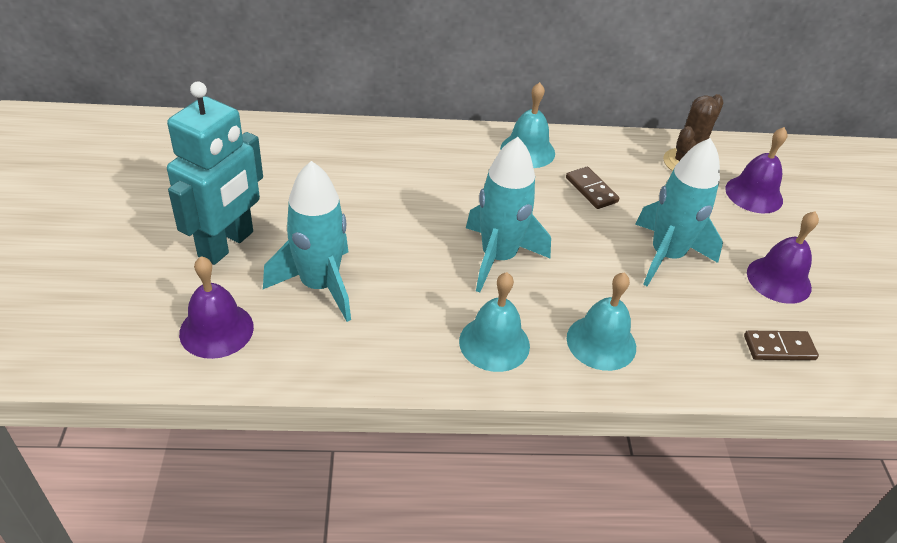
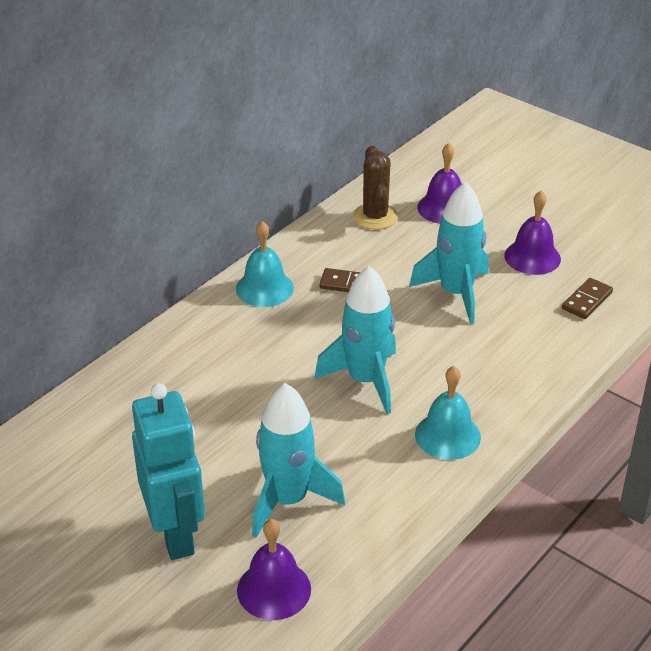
camera: 45 degrees left, 5 degrees down
turquoise bell [567,273,636,371] -> none

